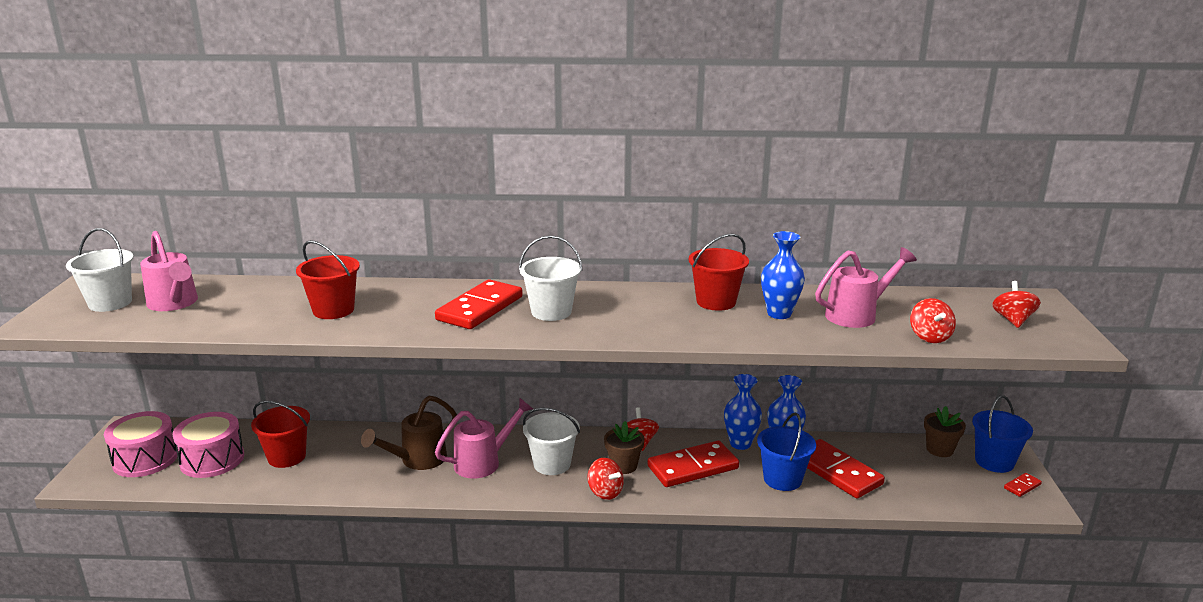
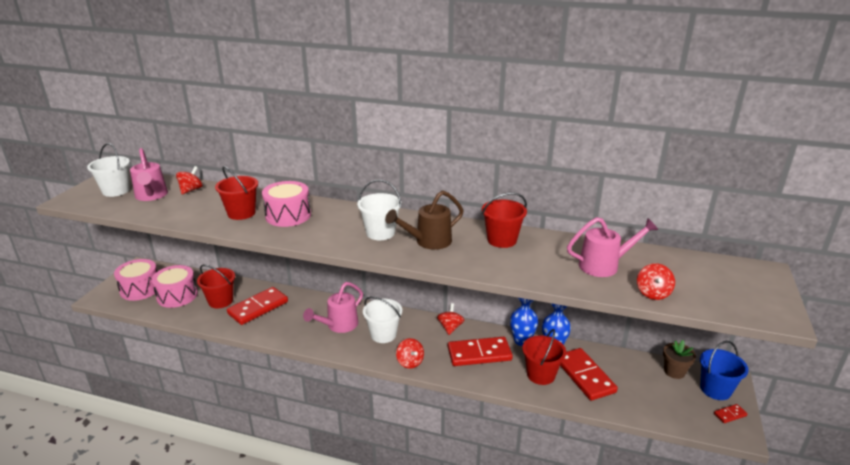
camera: 15 degrees right, 5 degrees up
brown watering can [361,396,457,470] -> brown watering can moved to [385,190,464,250]
red domino [435,279,523,329] -> red domino moved to [227,287,288,325]
pink watering can [435,398,533,479] -> pink watering can turned 150 degrees clockwise [303,282,363,333]
brown flower pot [604,421,645,474] -> none
blue bucket [757,413,816,491] -> red bucket [522,329,566,385]
blue vase [761,231,805,319] -> none
red spinning top [992,281,1041,328] -> red spinning top moved to [176,166,203,194]
none -> pink drum [262,181,311,227]

